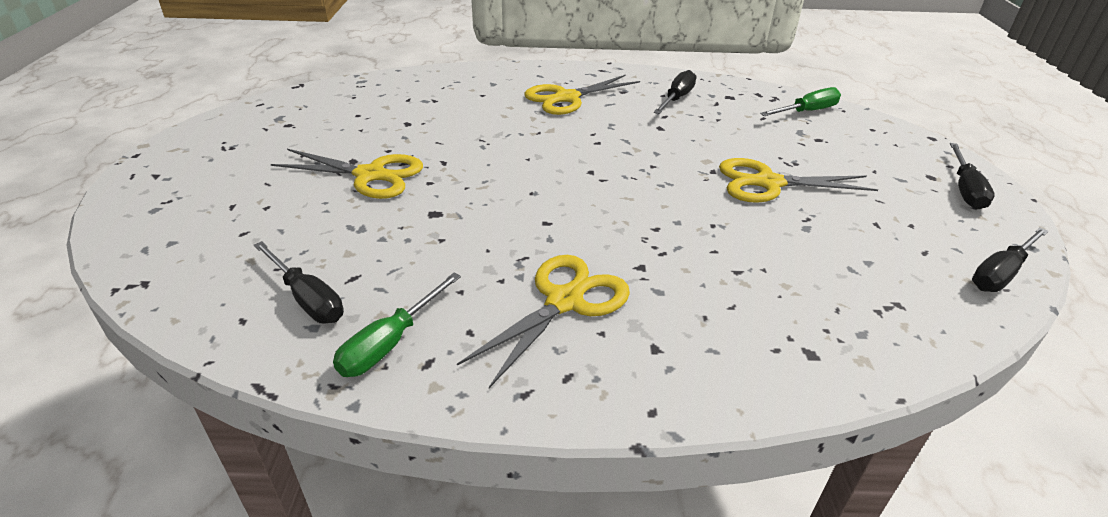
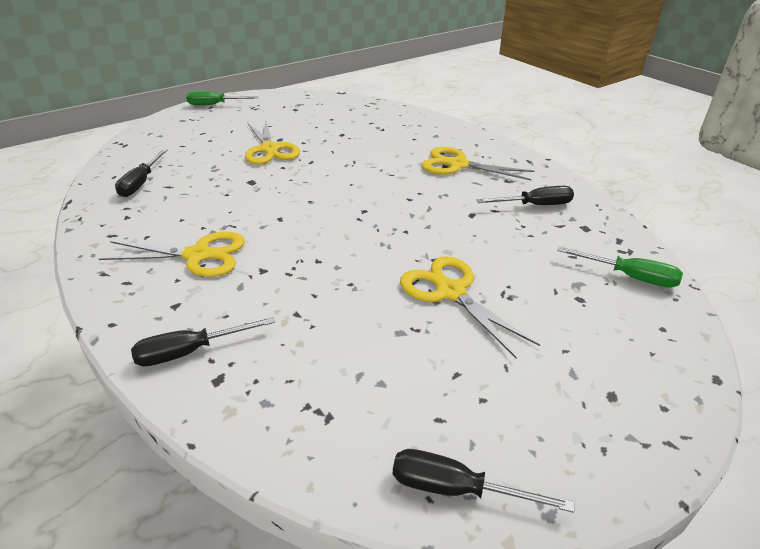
camera: 55 degrees right, 0 degrees up
green screwdriver [333,273,461,377] -> green screwdriver moved to [186,91,258,105]
black screwdriver [950,143,995,210] -> black screwdriver moved to [131,317,275,366]

